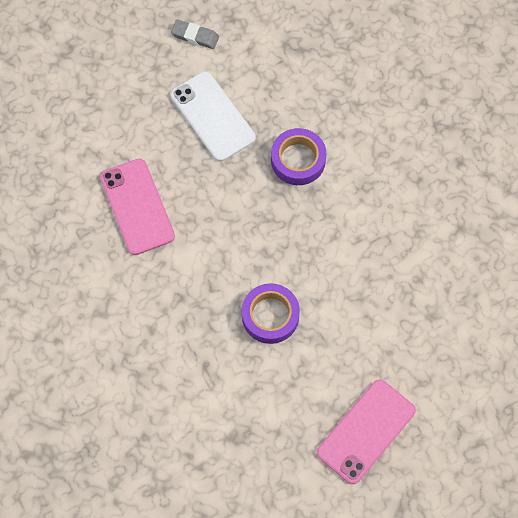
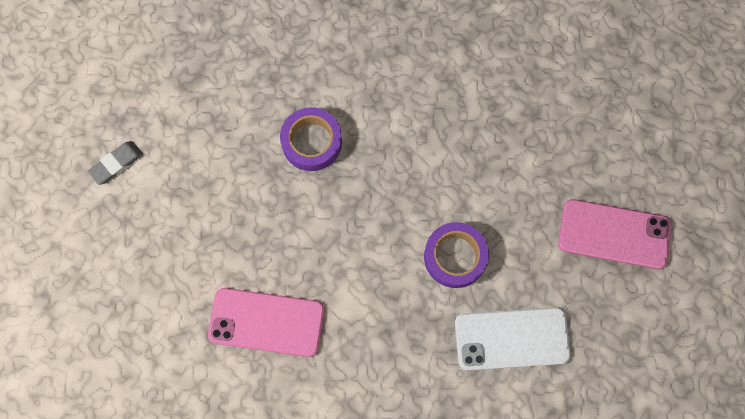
camera: 60 degrees left, 5 degrees up
white phone [171,72,255,162] -> white phone moved to [455,307,571,371]
pink phone [317,379,416,484] -> pink phone turned 60 degrees counterclockwise [558,199,672,269]

